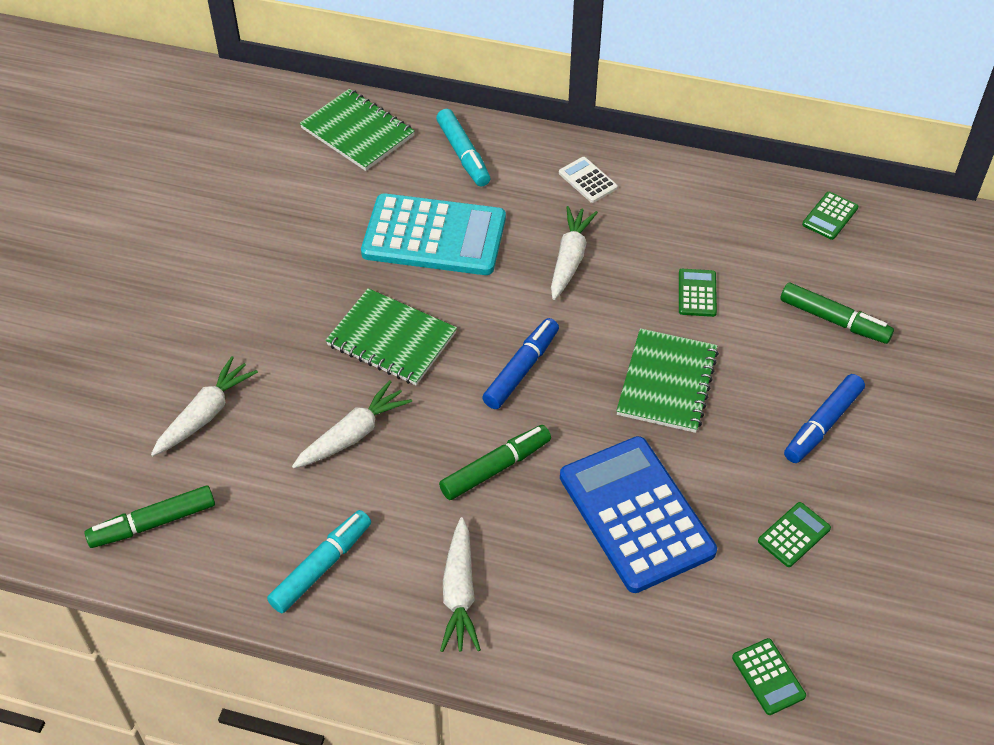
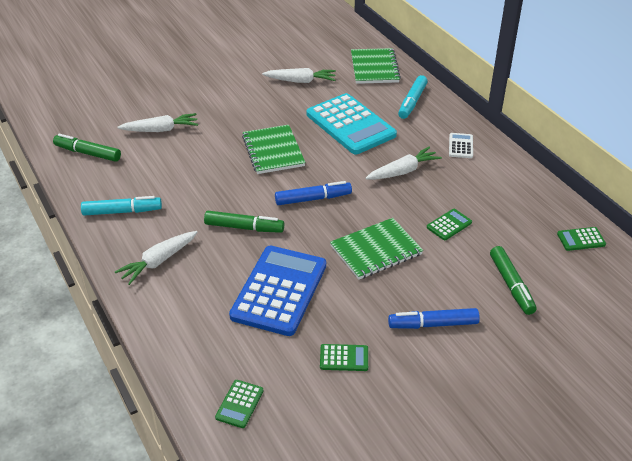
camera: 45 degrees right, 10 degrees down
white carrot [292,380,412,469] -> white carrot moved to [262,68,336,83]

